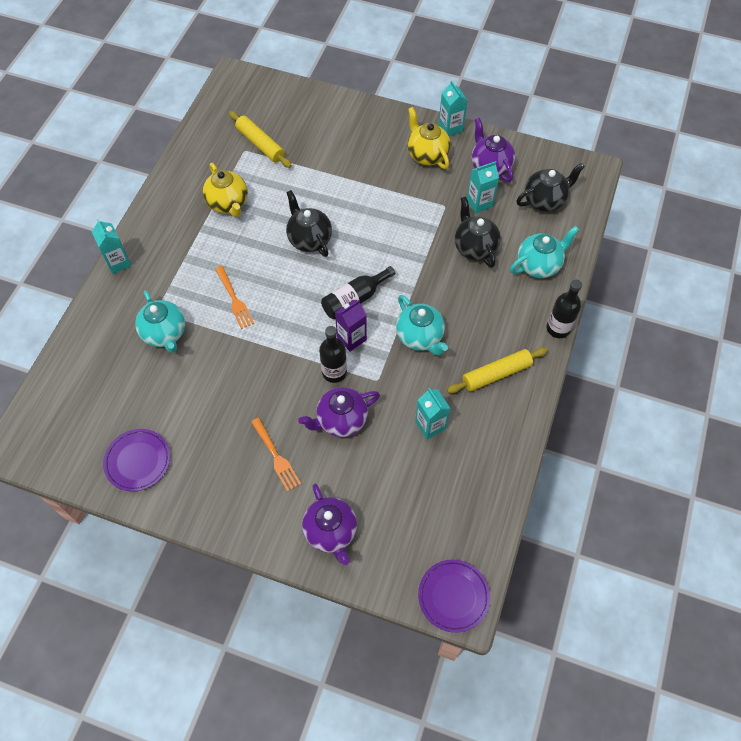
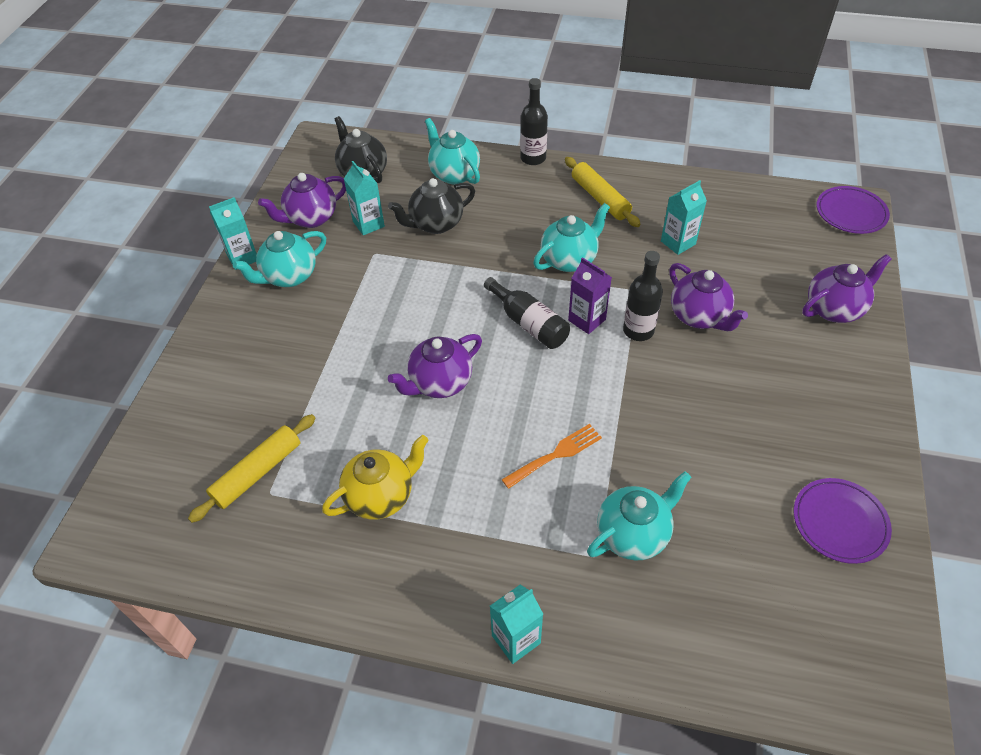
camera: 95 degrees left, 10 degrees down
orange fork [251,418,301,492] -> none
black teapot [286,190,332,257] -> purple teapot [388,334,482,398]
yellow teapot [408,107,451,169] -> turquoise teapot [233,231,326,287]

